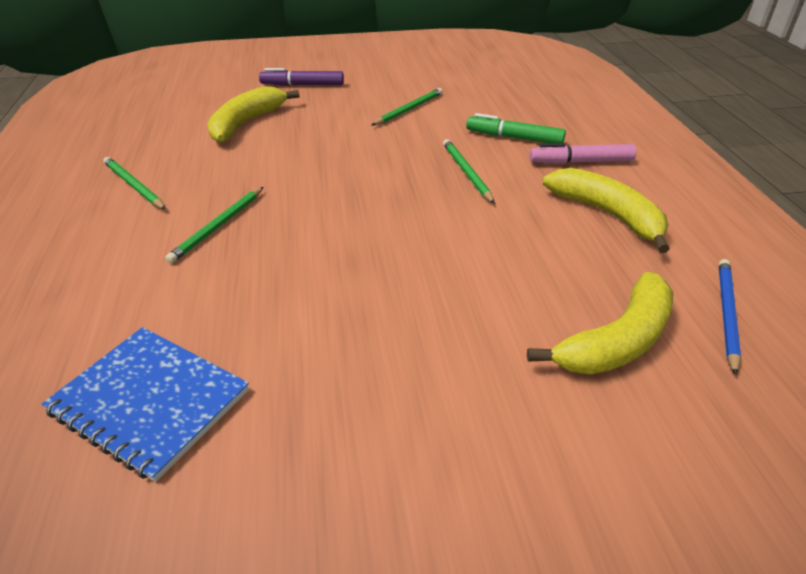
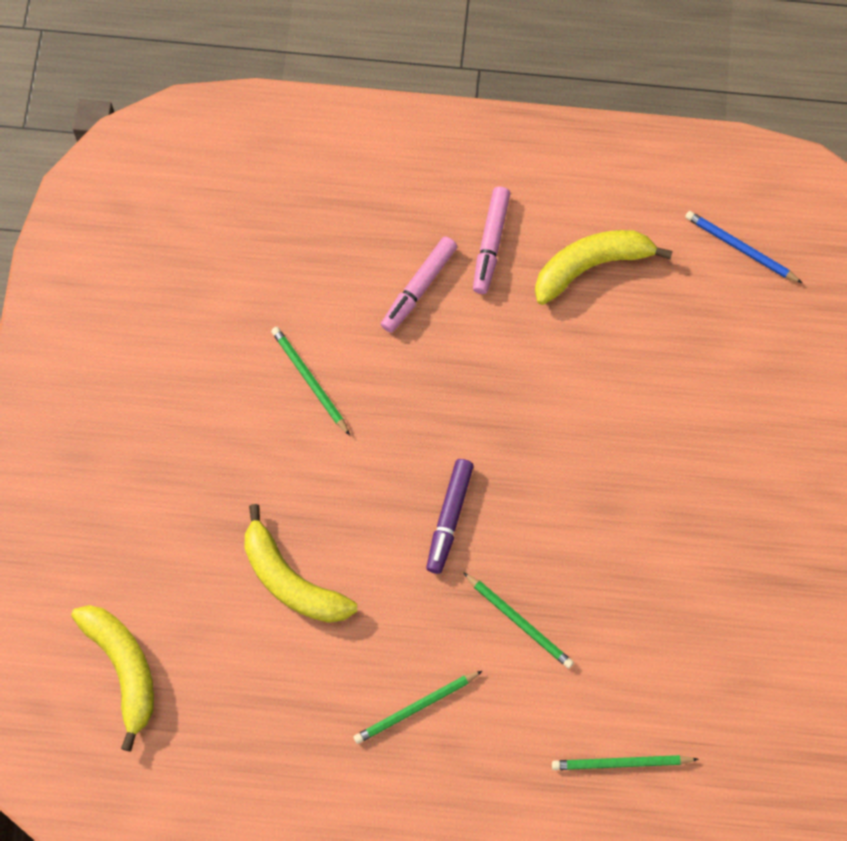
camera: 75 degrees left, 30 degrees up
blue notebook [42,327,249,482] -> none
purple marker [259,68,344,86] -> purple marker moved to [426,459,474,574]
green pencil [443,139,495,204] -> green pencil moved to [552,755,699,770]
green marker [466,113,566,143] -> pink marker [381,236,457,333]
yellow banana [527,272,673,375] -> yellow banana moved to [71,605,154,752]

